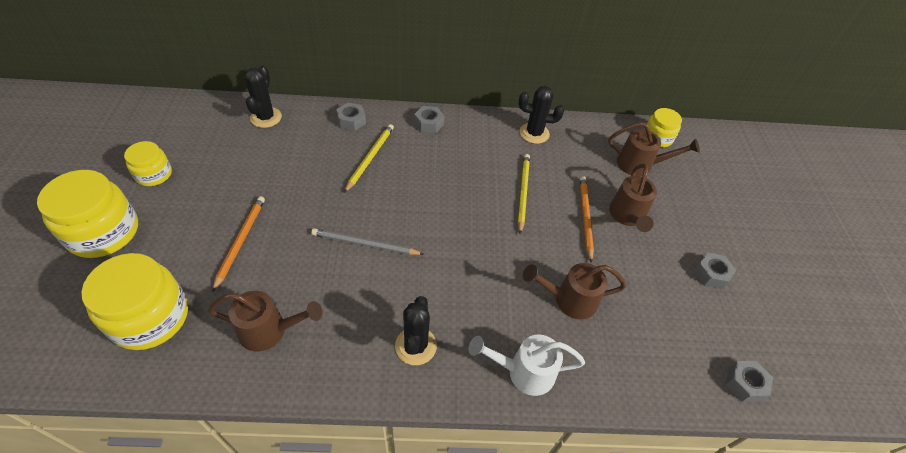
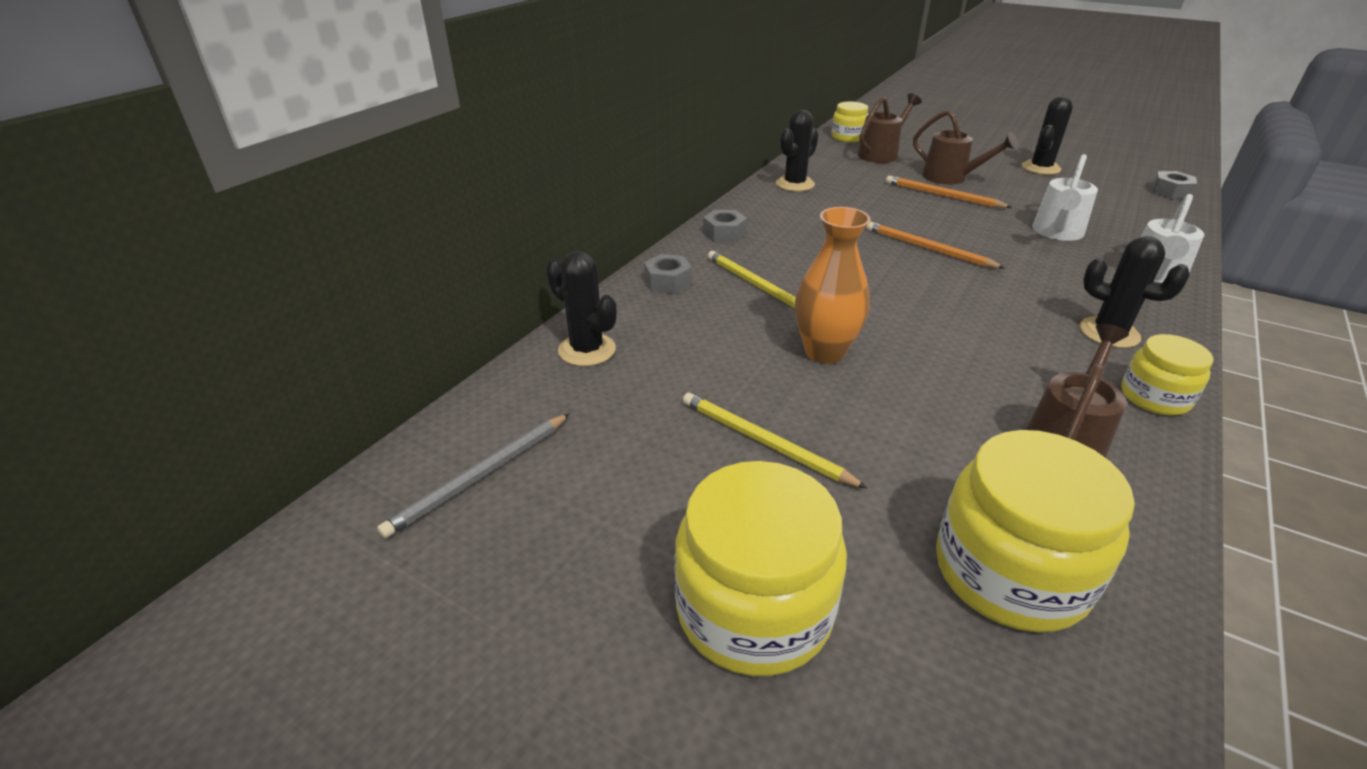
camera: 55 degrees left, 15 degrees down
yellow jar [124,141,172,186] -> yellow jar moved to [1121,334,1213,416]
orange pencil [212,196,265,292] -> orange pencil moved to [866,222,1004,268]
grey pencil [311,228,423,255] -> grey pencil moved to [377,413,570,538]
yellow pencil [518,154,530,234] -> yellow pencil moved to [683,393,868,489]
brown watering can [523,263,626,320] -> white watering can [1032,154,1098,241]
grey nut [694,253,736,289] -> black cactus [1022,96,1073,175]
none -> orange vase [795,207,870,364]

